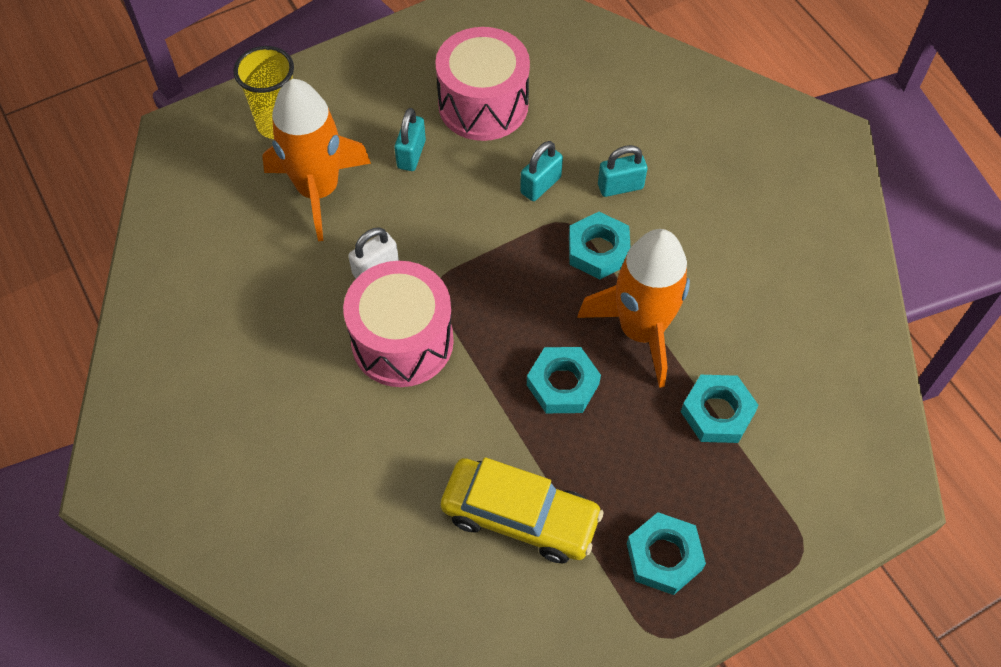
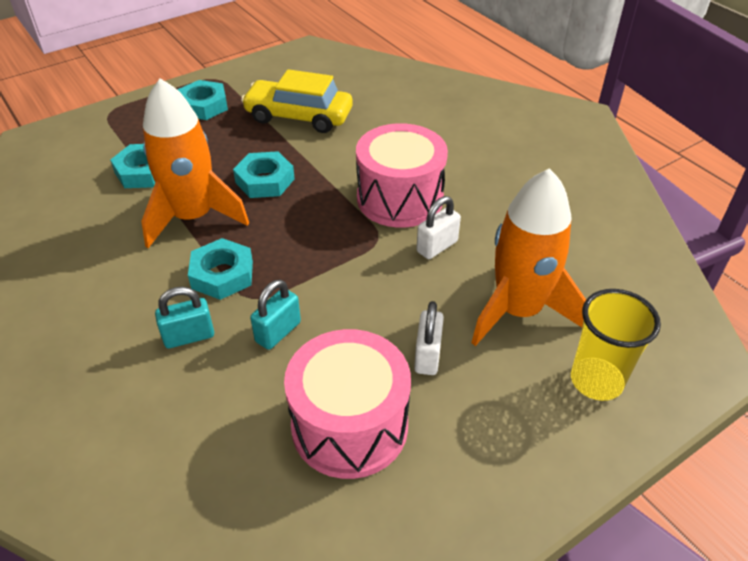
camera: 175 degrees right, 15 degrees down
turquoise padlock [394,108,426,171] -> white padlock [414,301,444,375]

